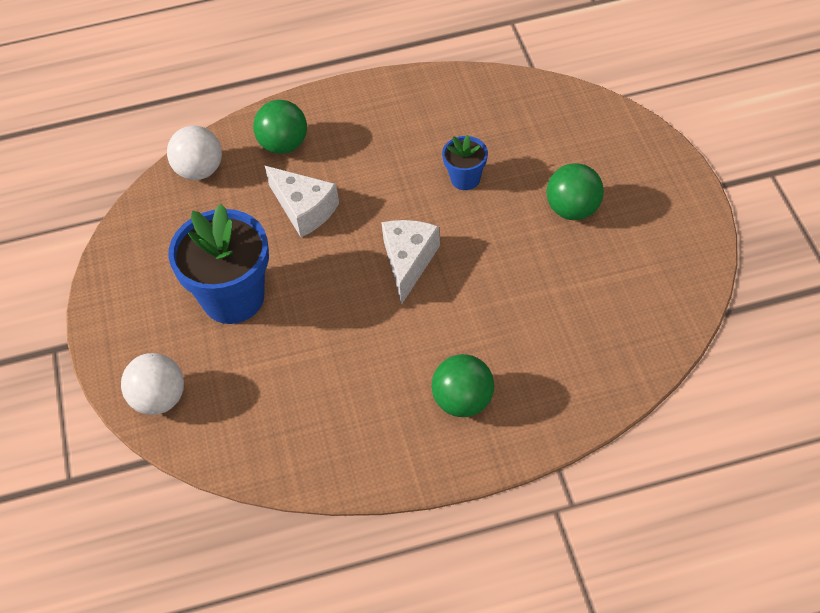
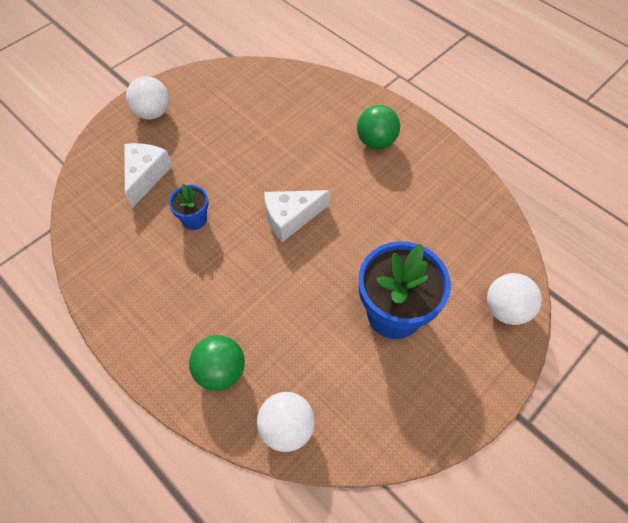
camera: 125 degrees left, 5 degrees up
white cheese [265,166,339,237] -> white cheese moved to [124,143,172,208]
green ball [546,163,604,220] -> none
none -> white ball [126,76,169,119]

